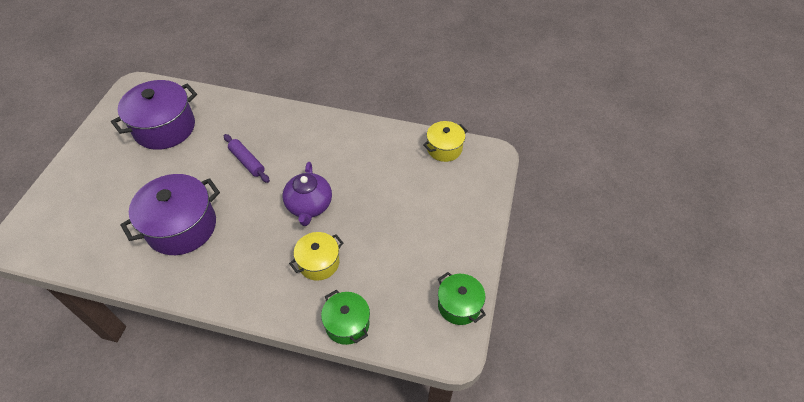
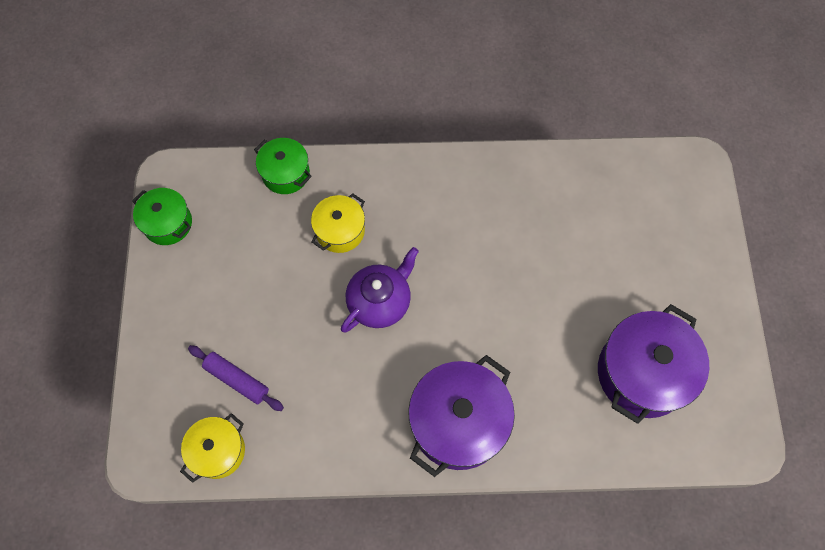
camera: 165 degrees right, 15 degrees up
purple pot [120,174,220,255] -> purple pot moved to [408,355,515,477]
purple rolling pin [224,134,270,183] -> purple rolling pin moved to [188,345,284,411]
purple teapot [283,162,332,226] -> purple teapot turned 60 degrees clockwise [341,247,419,333]

